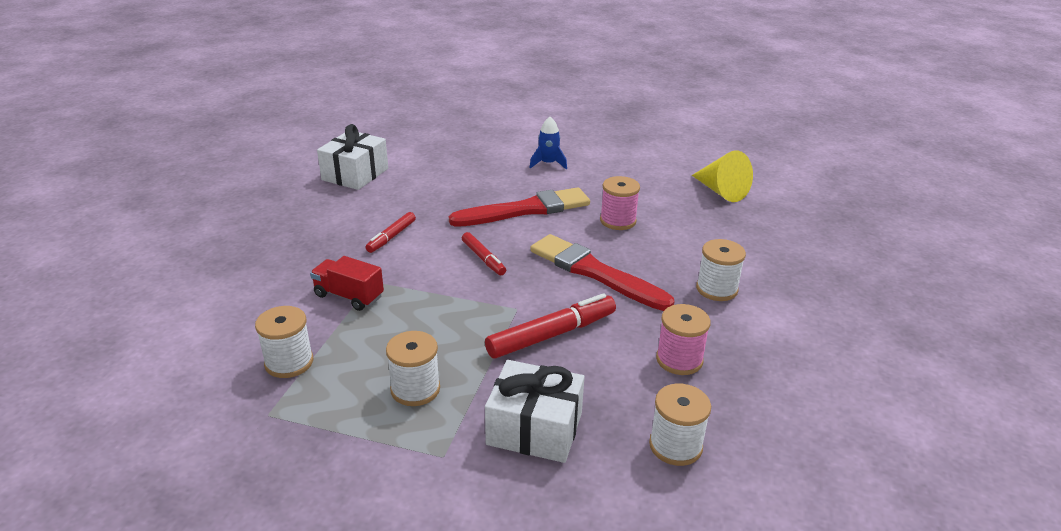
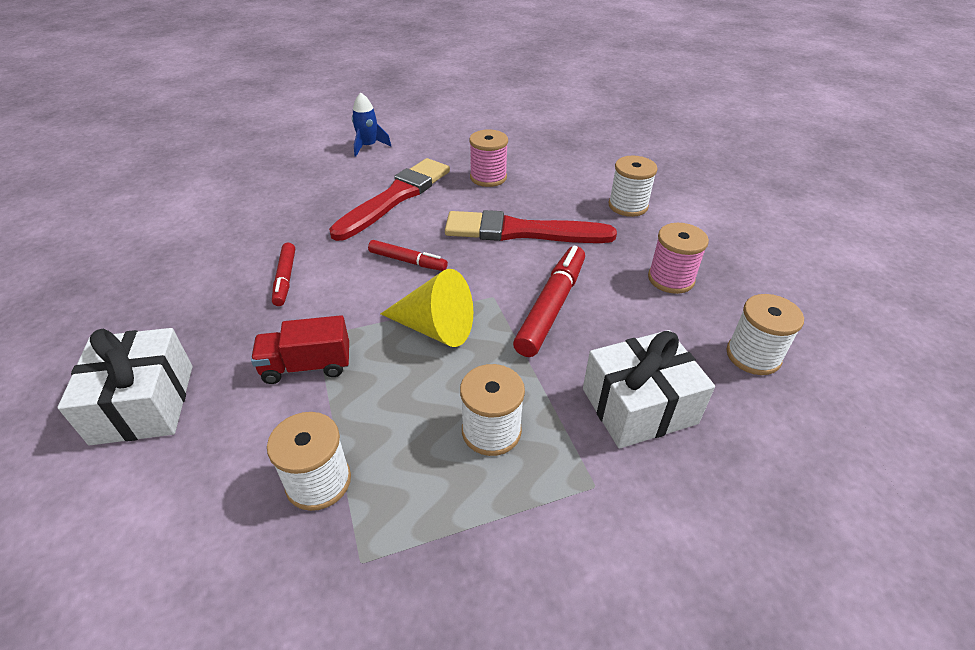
camera: 35 degrees left, 10 degrees up
white gift [317,124,388,190] -> white gift moved to [58,328,193,445]
yellow cone [692,150,753,202] -> yellow cone moved to [380,269,473,347]

